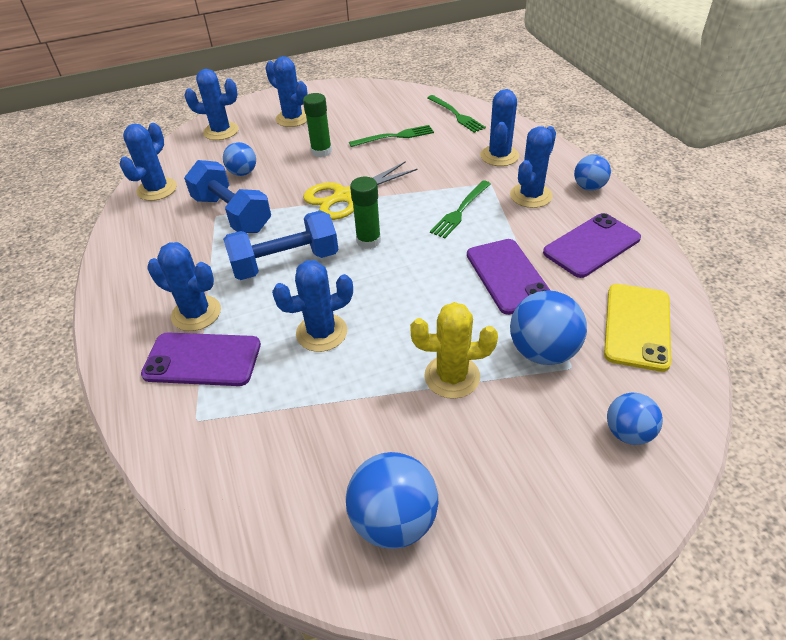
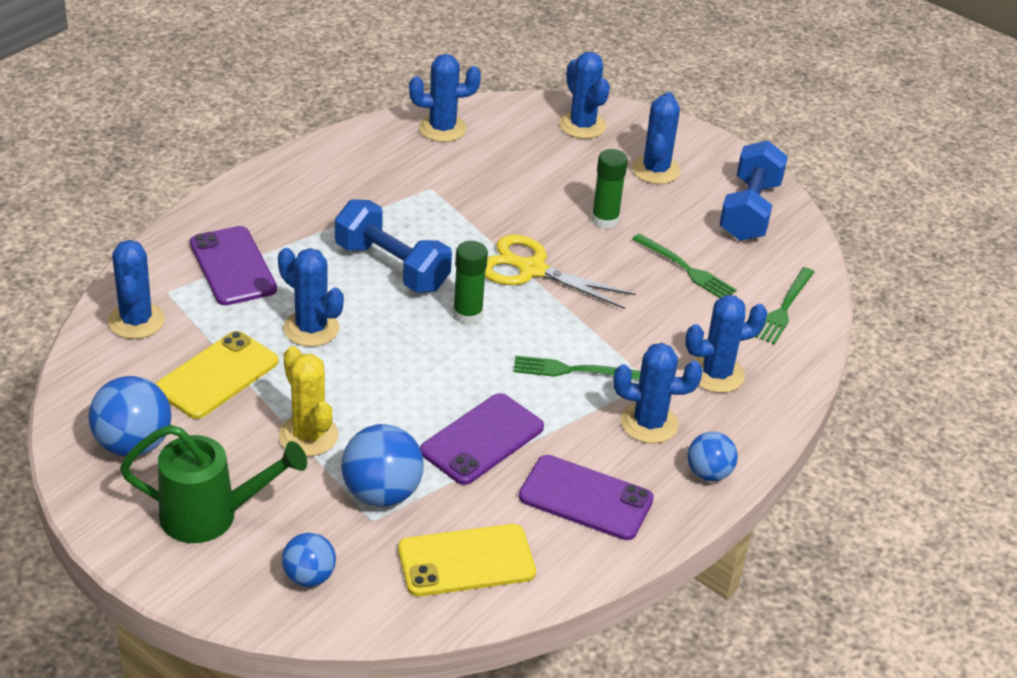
camera: 55 degrees right, 5 degrees down
blue cactus [148,242,221,331] -> blue cactus moved to [108,240,165,339]
blue dumbbell [184,160,271,233] -> blue dumbbell moved to [719,140,788,241]
blue ball [223,142,256,176] -> none
none -> green watering can [120,425,307,543]
none -> yellow phone [155,331,279,419]

